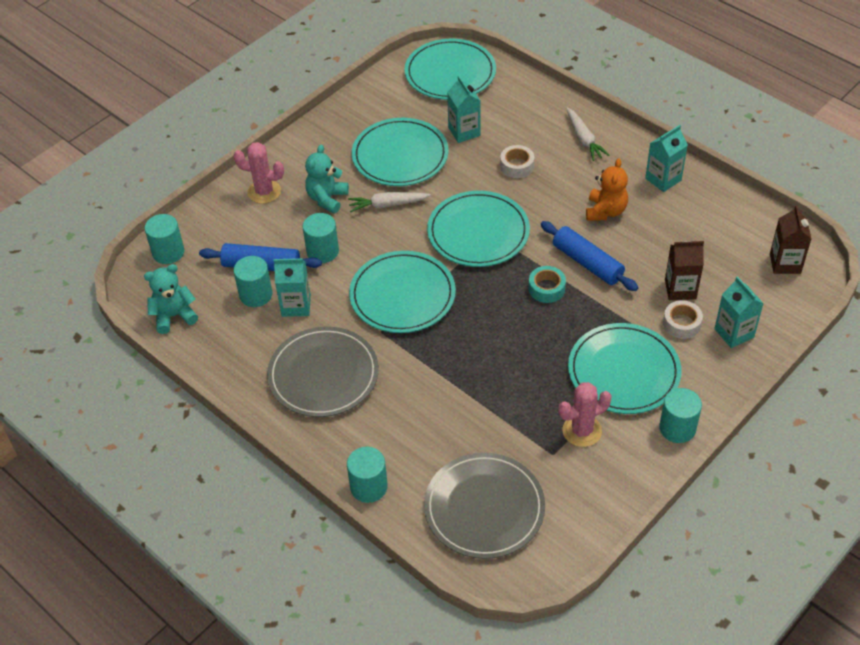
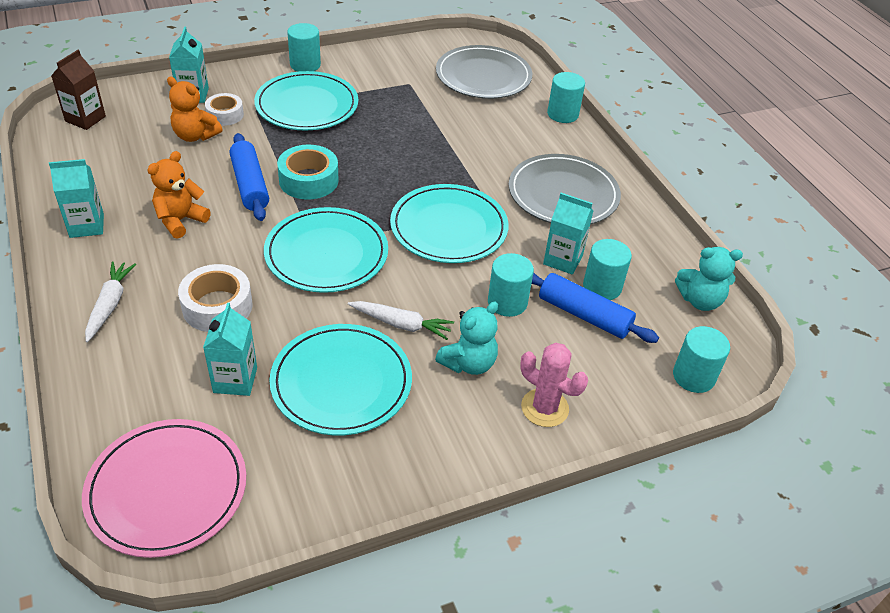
camera: 160 degrees left, 5 degrees down
turquoise plate [404,39,496,100] -> pink plate [82,419,246,558]
white tape [500,145,534,178] -> white tape [178,264,253,332], size x1.51
turquoise tape [529,266,566,303] -> turquoise tape [277,144,339,200], size x1.51
pink cactus [558,382,612,447] -> none
brown carton [665,241,704,300] -> orange teddy bear [167,77,223,142]

